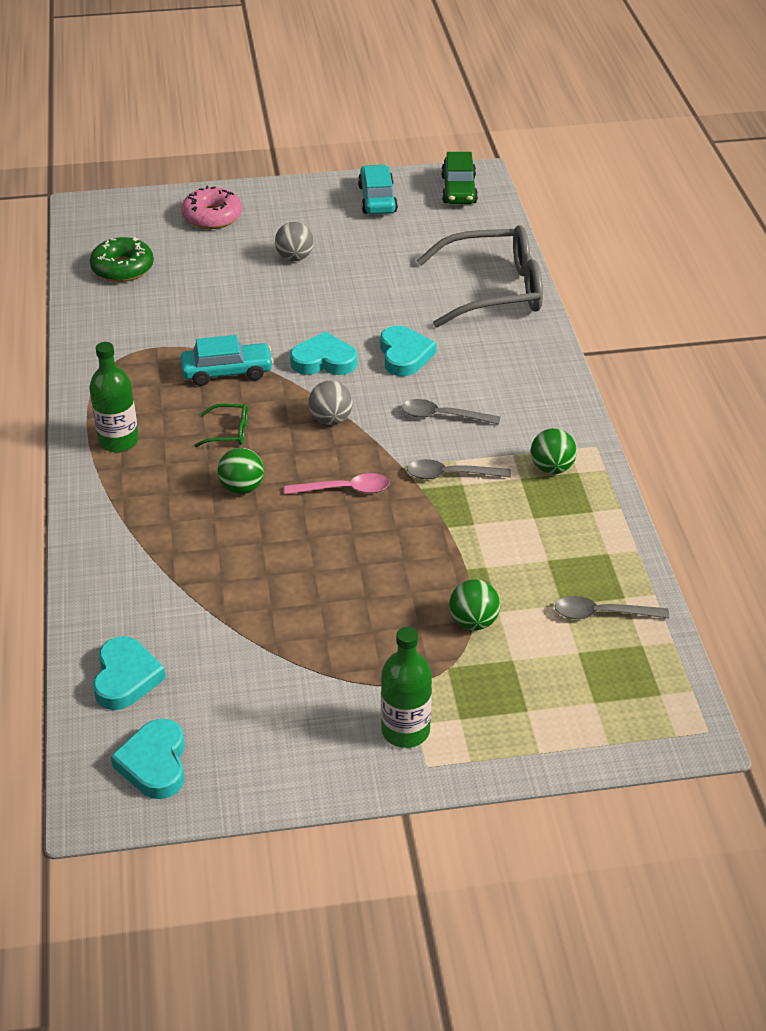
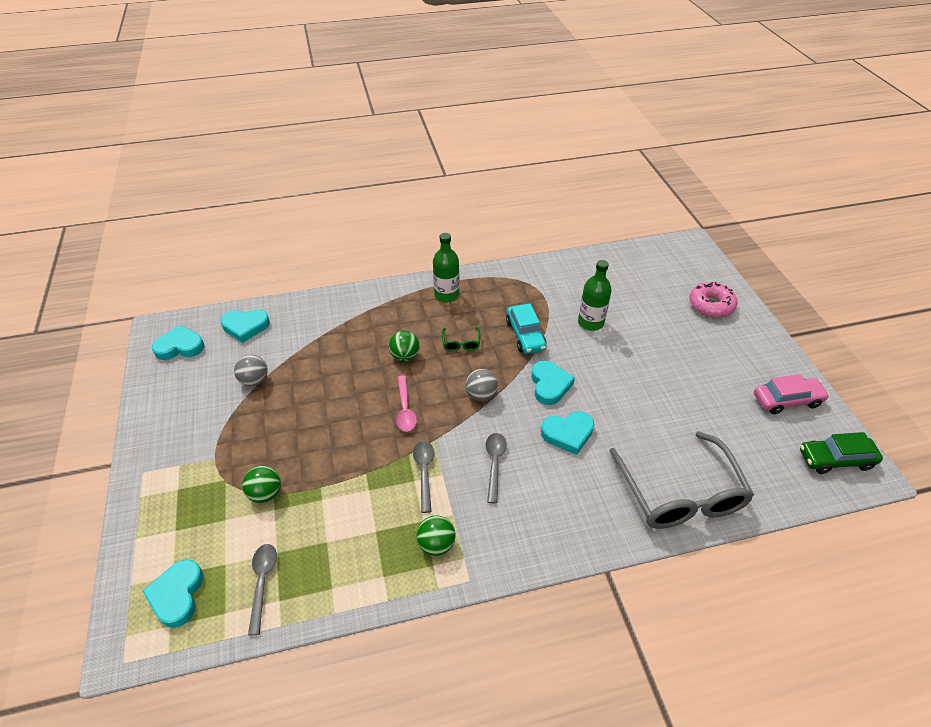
camera: 85 degrees right, 5 degrees up
green donut [90,237,154,282] -> none
grey ball [275,222,314,261] -> grey ball moved to [234,355,268,386]
turquoise car [358,165,398,214] -> pink car [754,374,830,414]
green bottle [381,627,432,748] -> green bottle moved to [578,260,612,331]
none -> turquoise heart [142,559,204,628]

